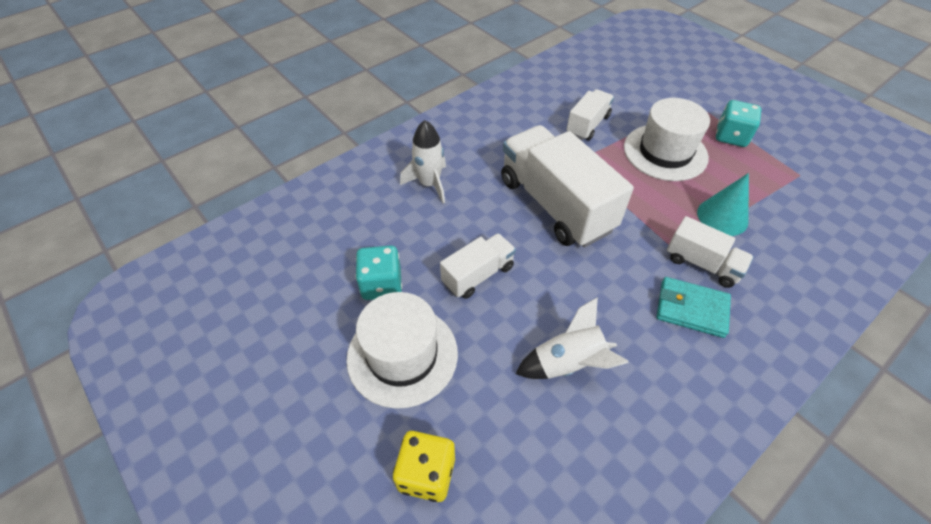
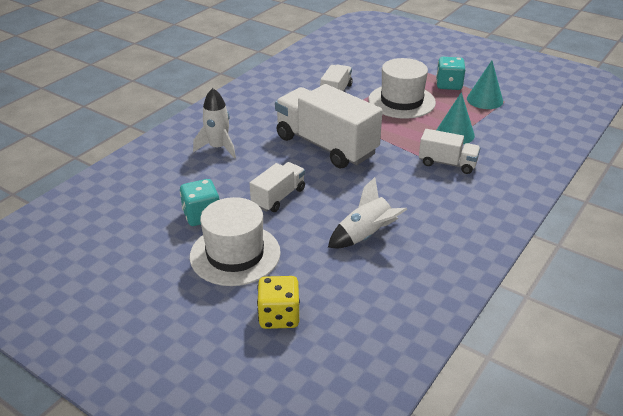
camera: 15 degrees left, 15 degrees down
turquoise wallet [657,277,731,338] -> none
none -> turquoise cone [467,61,503,109]

